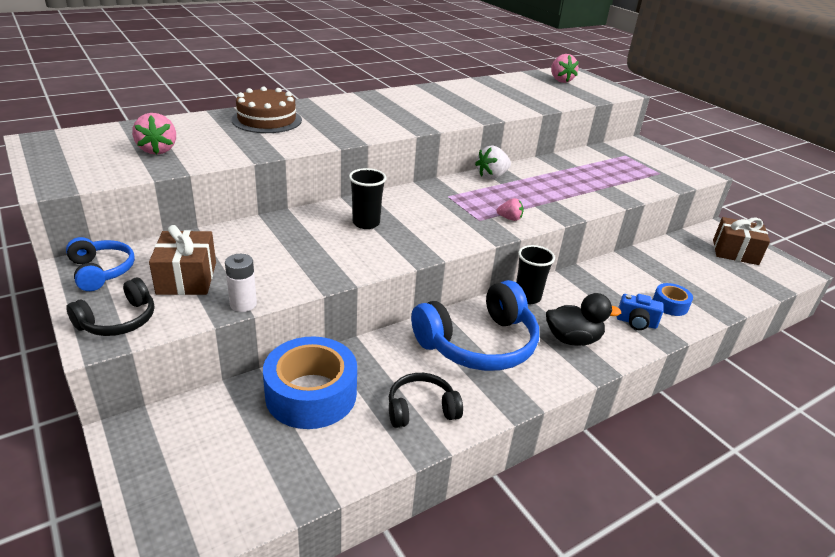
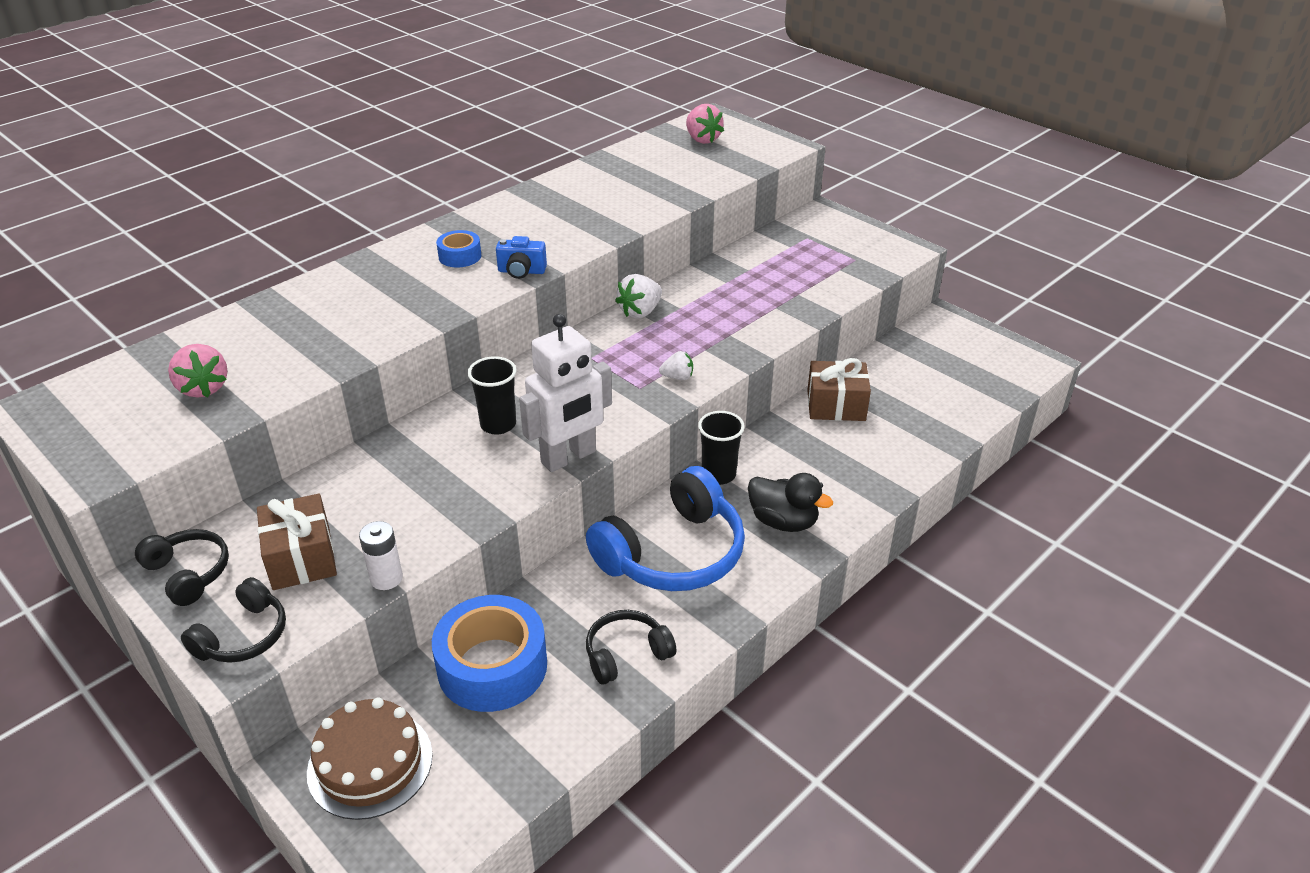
camera: 10 degrees left, 5 degrees up
blue headphones [66,237,135,291] -> black headphones [135,529,229,606]
brown cake [231,86,302,133] -> brown cake moved to [307,698,433,820]
pink strawberry [497,198,524,221] -> white strawberry [659,351,693,380]
black duck [546,293,621,346] -> black duck turned 45 degrees clockwise [748,473,833,532]
blue camera [617,294,664,330] -> blue camera moved to [496,236,547,279]
blue tape [653,283,693,316] -> blue tape moved to [436,230,481,267]
brown gift [713,217,770,265] -> brown gift moved to [807,358,871,421]
none -> white robot [519,314,612,472]

